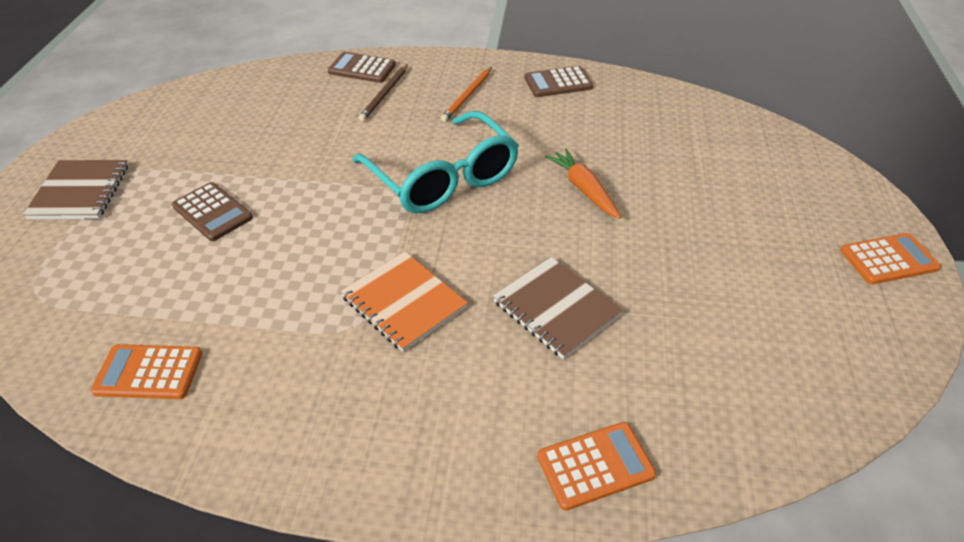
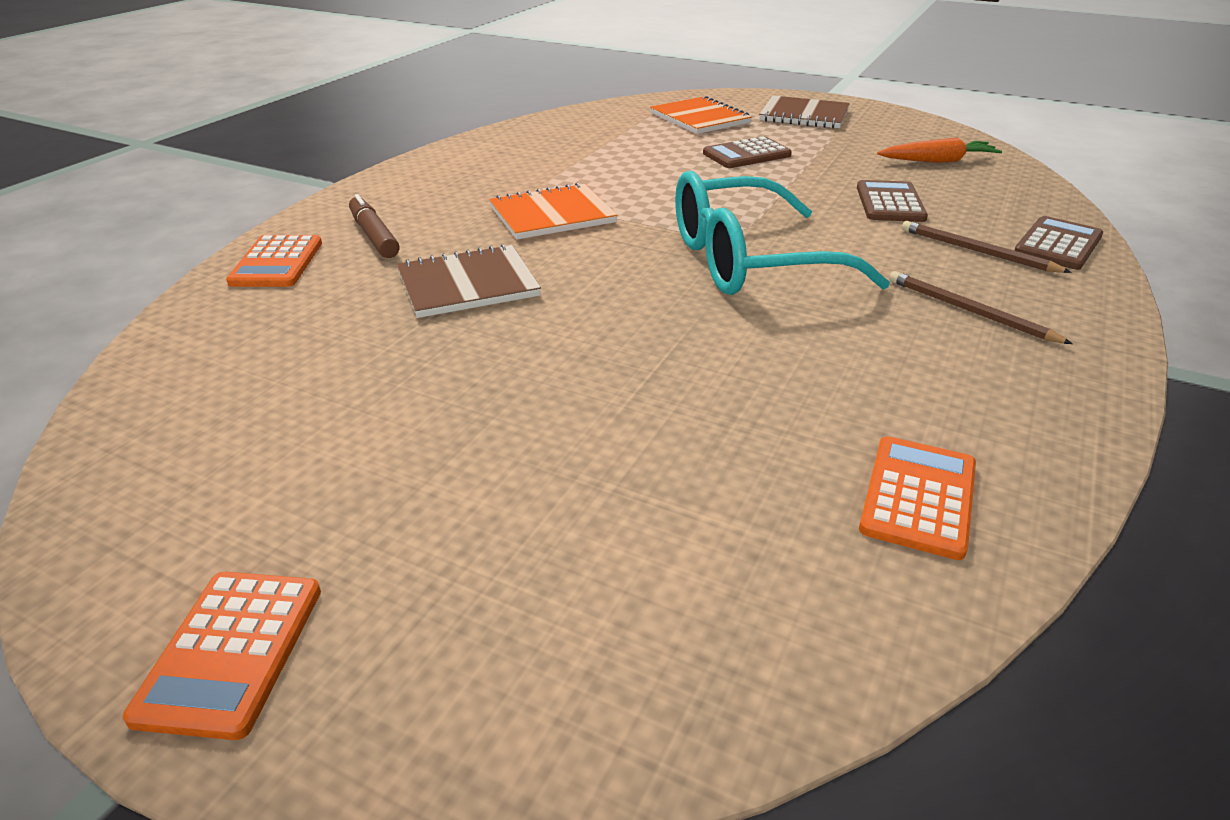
camera: 110 degrees right, 10 degrees down
orange calculator [91,344,202,399] -> orange calculator moved to [859,436,976,560]
orange pencil [441,67,492,122] -> brown pencil [889,271,1073,344]
brown calculator [525,66,593,97] -> brown calculator moved to [857,180,928,222]
orange carrot [545,149,621,219] -> orange carrot moved to [877,138,1002,163]
none -> brown marker [349,194,400,258]
none -> orange notebook [650,96,752,134]

